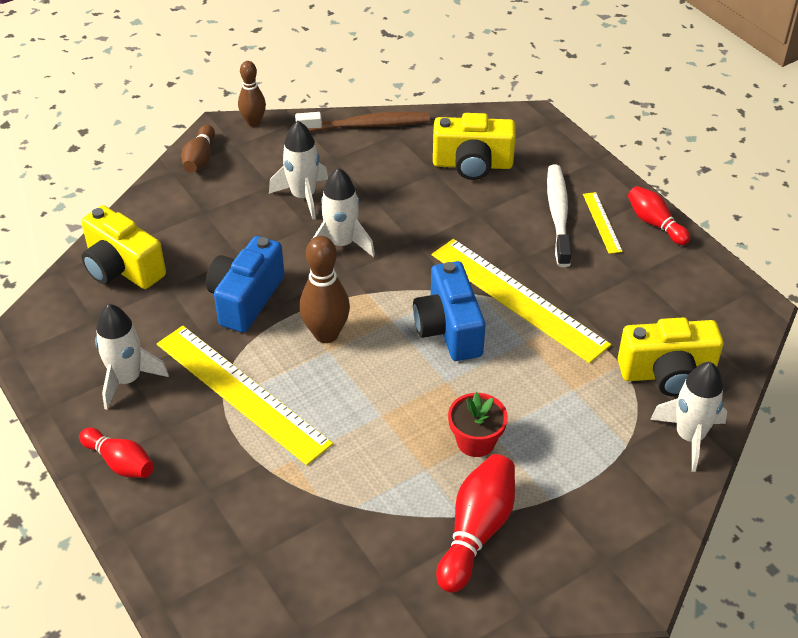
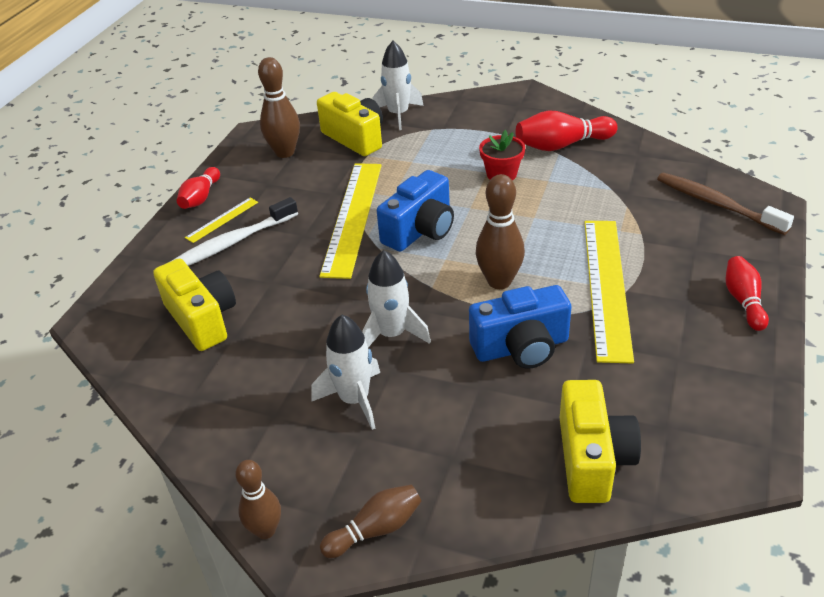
camera: 125 degrees left, 5 degrees down
white rocket [95,304,169,410] -> none
brown toothbrush [295,112,430,132] -> brown toothbrush moved to [657,173,794,235]
none -> brown bowling pin [258,57,300,158]

